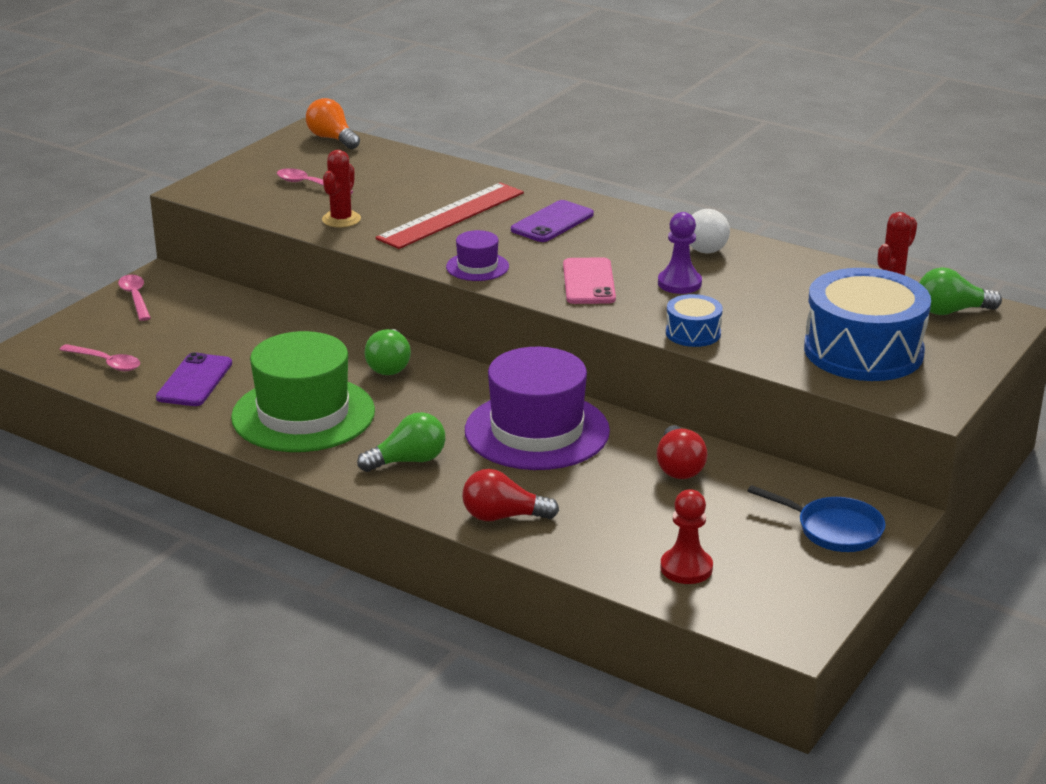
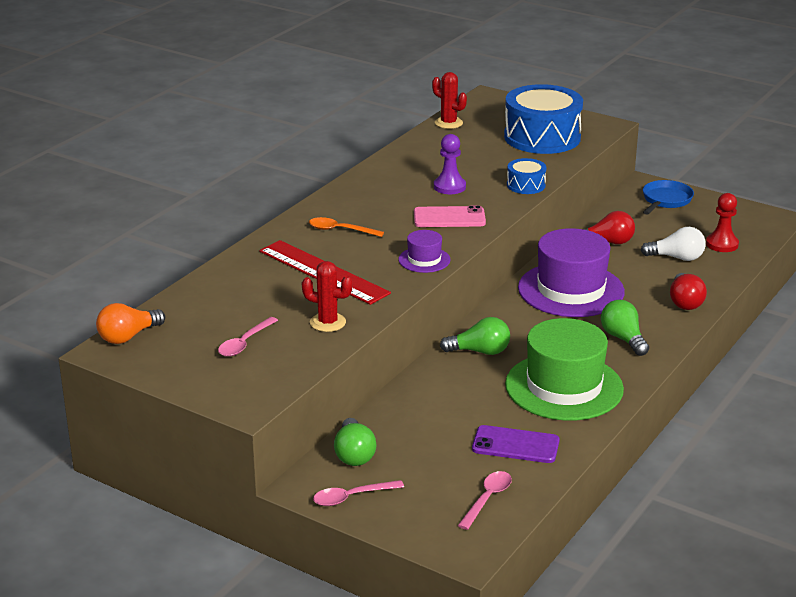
camera: 90 degrees left, 0 degrees up
purple phone [511,200,594,242] -> orange spoon [309,217,384,237]
white light bulb [689,209,730,253] -> white light bulb moved to [641,227,706,261]
green light bulb [919,267,1002,315] -> green light bulb moved to [334,418,377,466]

